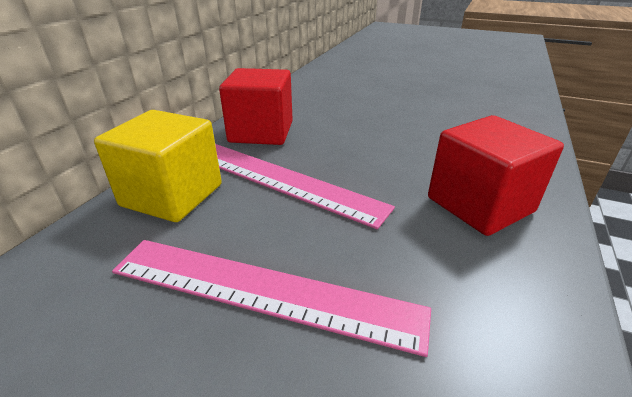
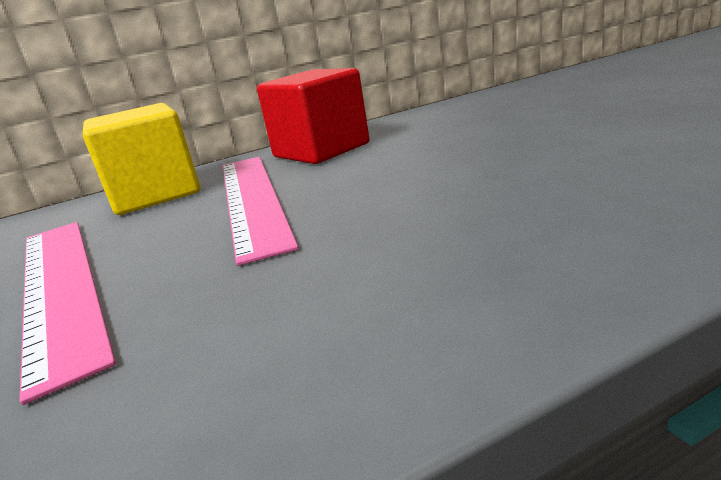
camera: 45 degrees right, 10 degrees down
red cube [428,115,564,236] -> none

